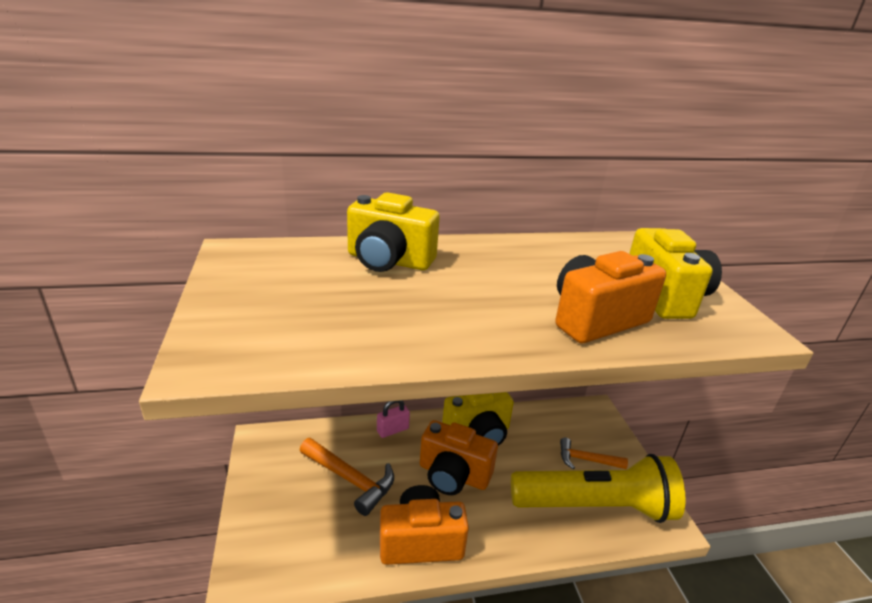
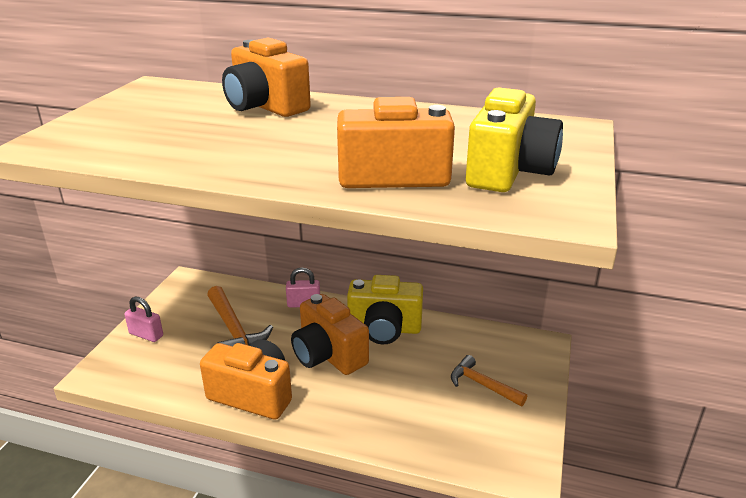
camera: 30 degrees right, 0 degrees up
yellow camera [347,192,440,272] -> orange camera [222,38,311,117]
yellow flashlight [511,454,686,523] -> none
none -> pink padlock [124,296,163,342]

